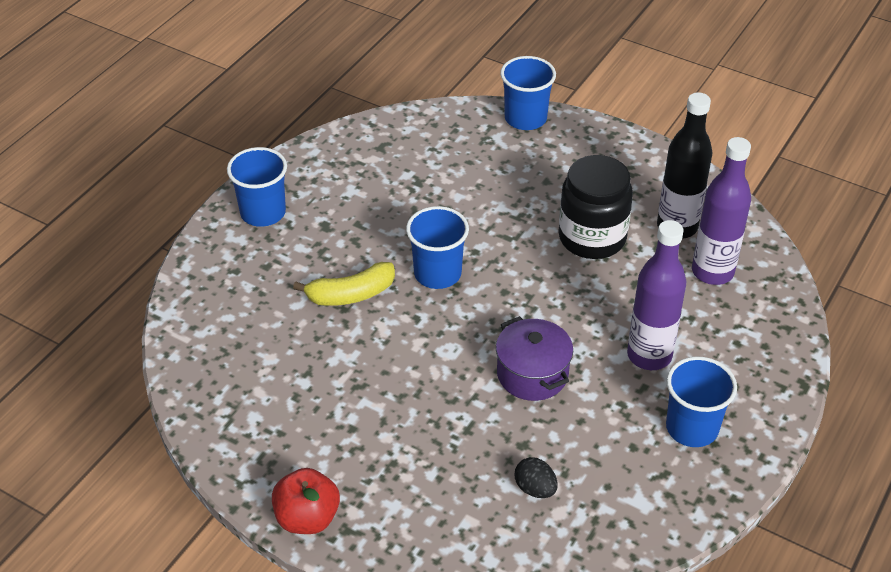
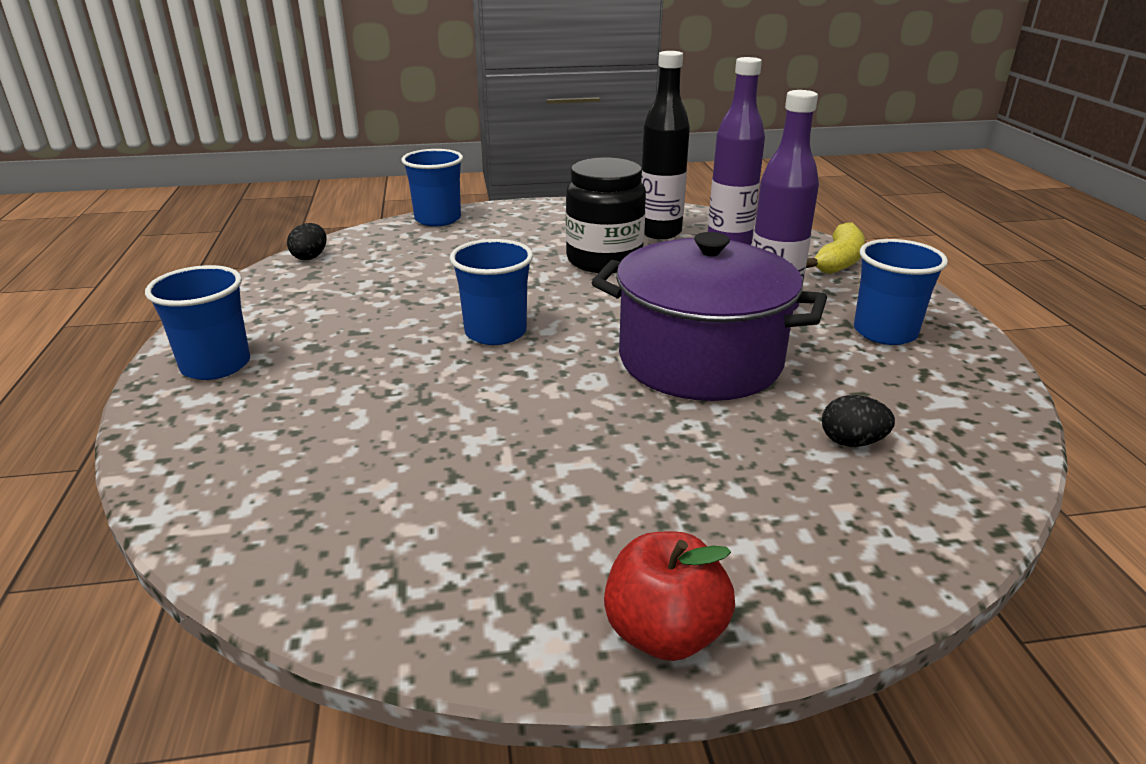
camera: 40 degrees left, 15 degrees down
yellow banana [293,262,395,306] -> yellow banana moved to [806,223,865,274]
purple pot [496,316,573,401] -> purple pot [591,232,827,401], size x1.77
none -> black egg [287,223,326,260]

